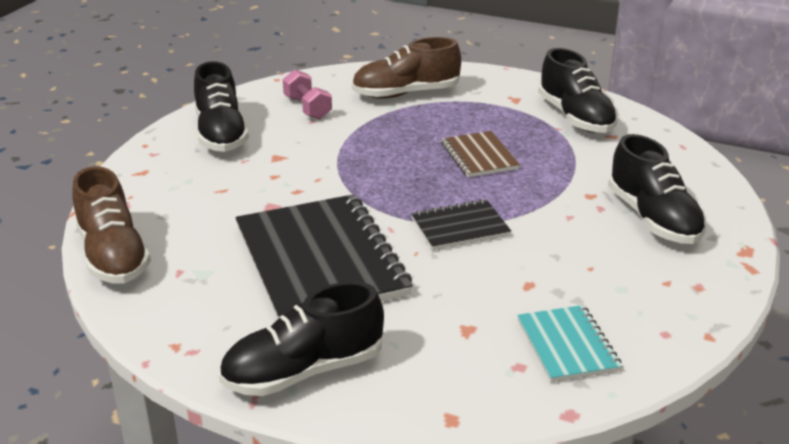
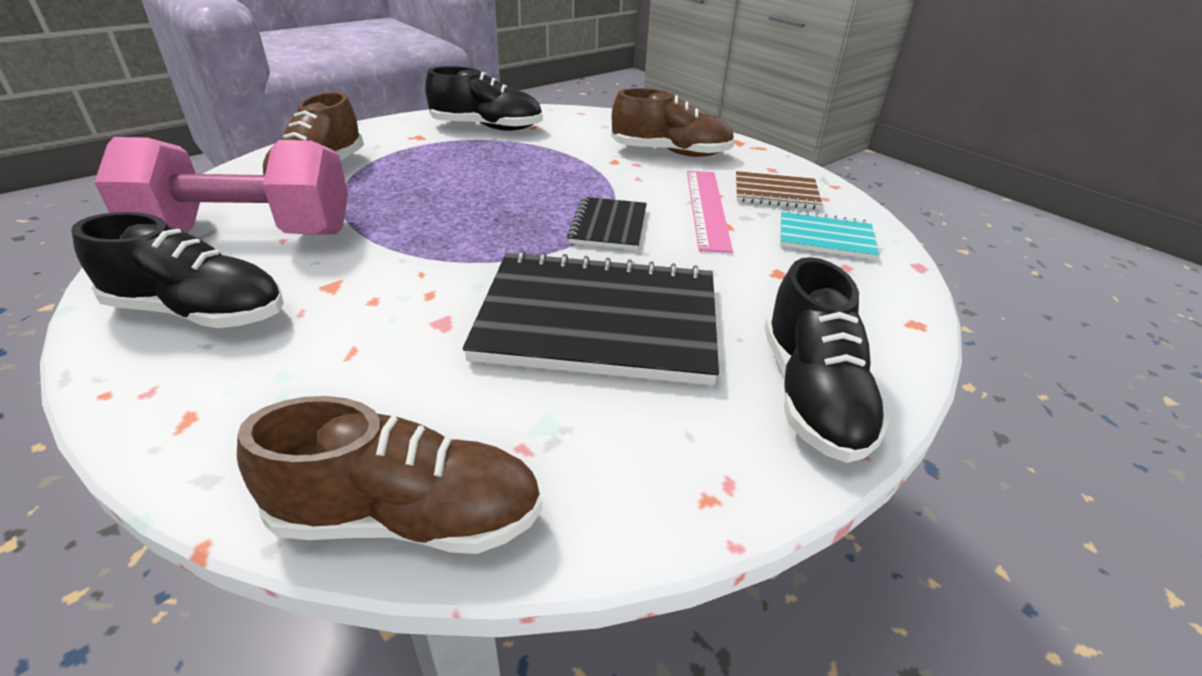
camera: 65 degrees left, 5 degrees up
pink dumbbell [283,69,332,120] -> pink dumbbell [94,137,348,235], size x2.18
brown notebook [441,131,520,177] -> brown notebook moved to [736,171,822,209]
black shoe [608,134,706,244] -> brown shoe [611,88,735,157]
none -> pink ruler [687,171,733,253]

